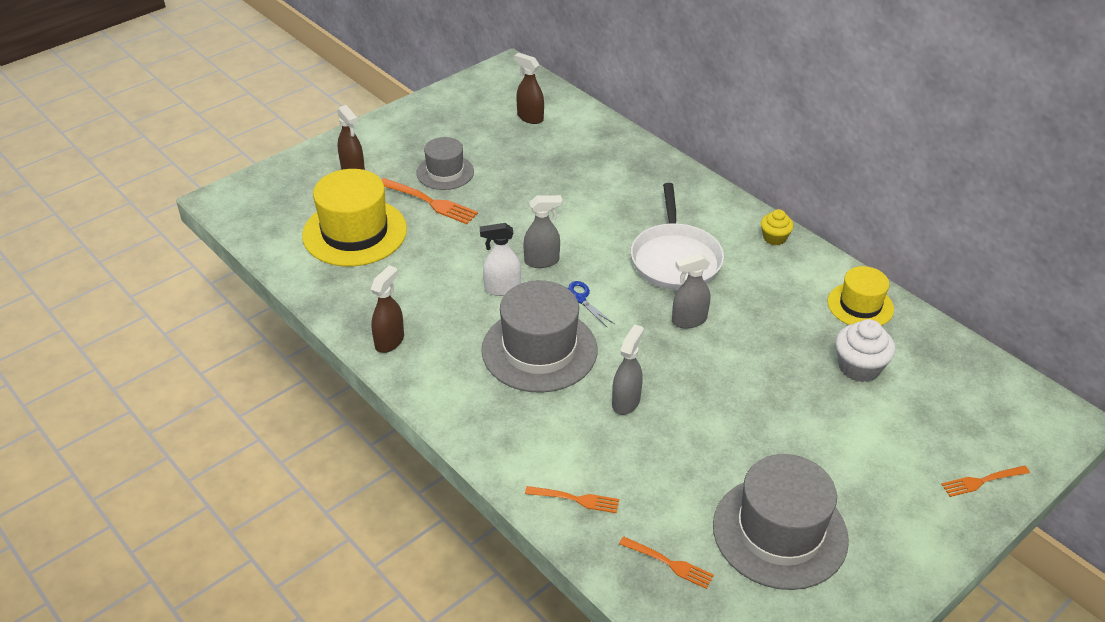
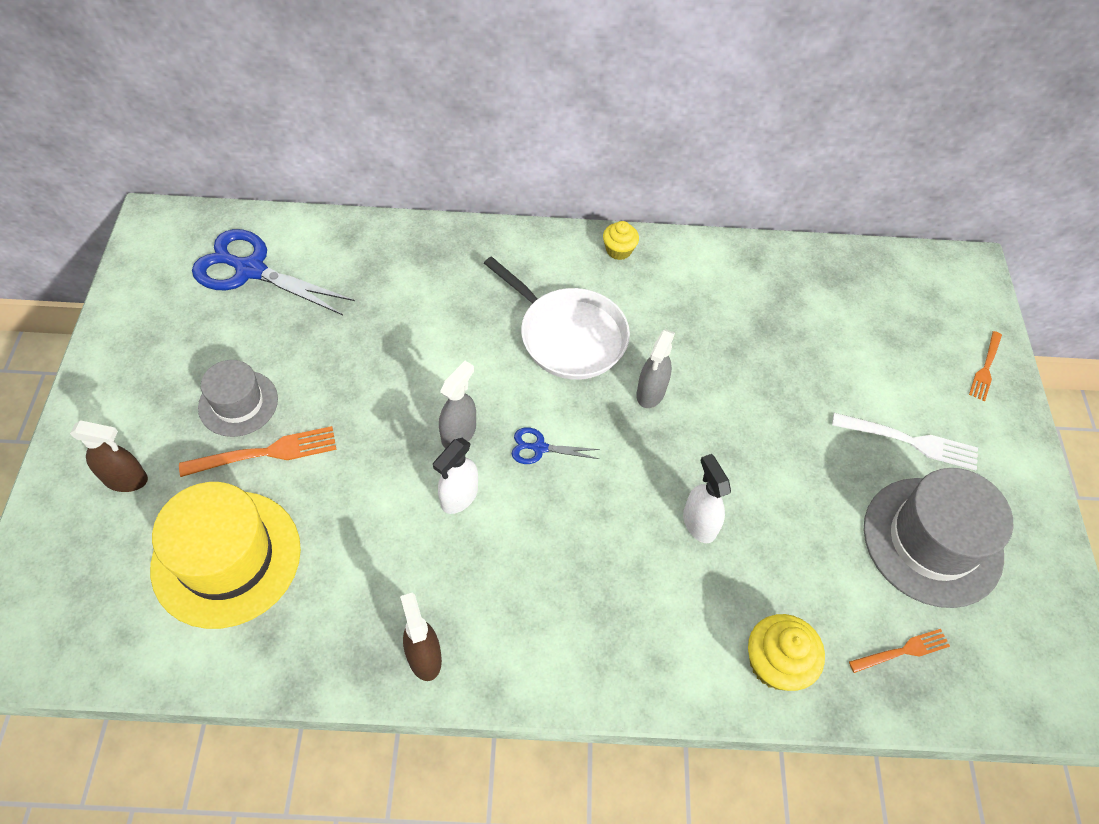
camera: 50 degrees left, 15 degrees up
grey hat [481,280,597,393] -> none
brown spray bottle [514,53,544,124] -> blue scissors [192,229,355,315]
orange fork [525,486,619,513] -> yellow cupcake [748,614,825,691]
grey spray bottle [612,324,644,415] -> white spray bottle [683,454,731,543]
yellow hat [827,266,894,326] -> none
white cupcake [836,319,895,382] -> none
none -> white fork [832,413,978,470]

